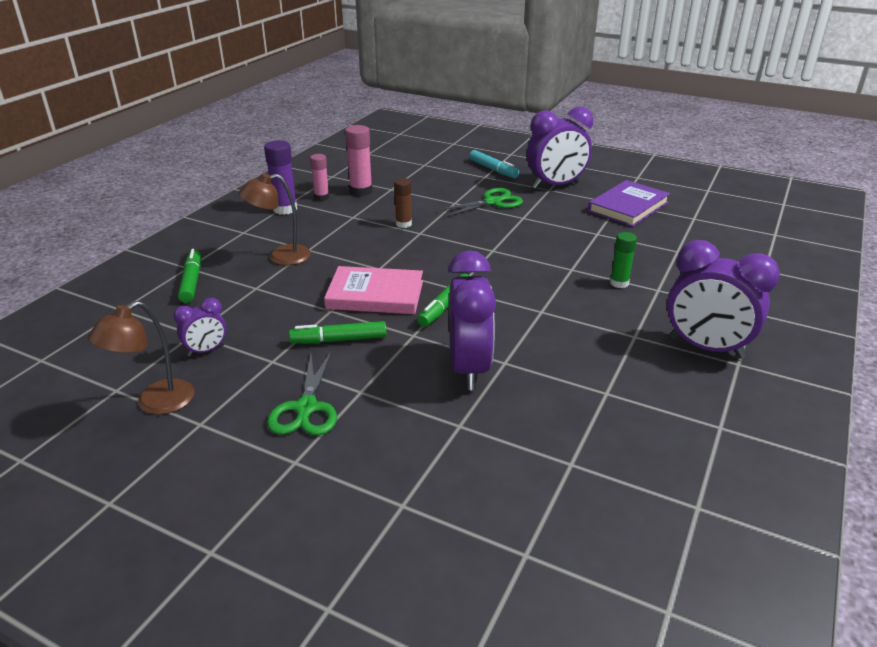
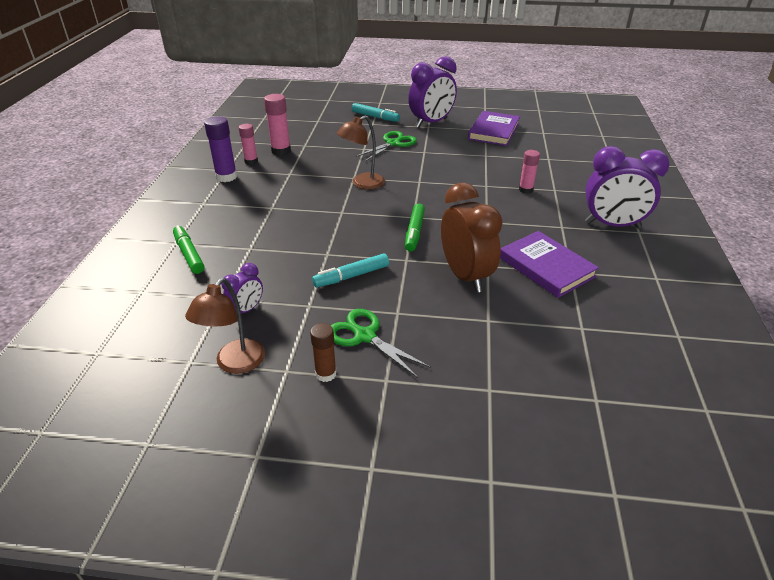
camera: 20 degrees left, 5 degrees up
brown lamp [239,173,311,265] -> brown lamp moved to [337,116,385,189]
green scissors [267,351,337,435] -> green scissors turned 150 degrees clockwise [330,309,431,378]
green marker [289,321,387,343] -> turquoise marker [312,254,389,287]
pink book [324,266,423,314] -> none
brown glue stick [394,178,412,228] -> brown glue stick moved to [310,323,337,382]
purple clock [448,250,496,390] -> brown clock [441,183,503,293]
green glue stick [610,232,637,288] -> pink glue stick [519,150,540,194]
none -> purple book [500,231,599,298]

